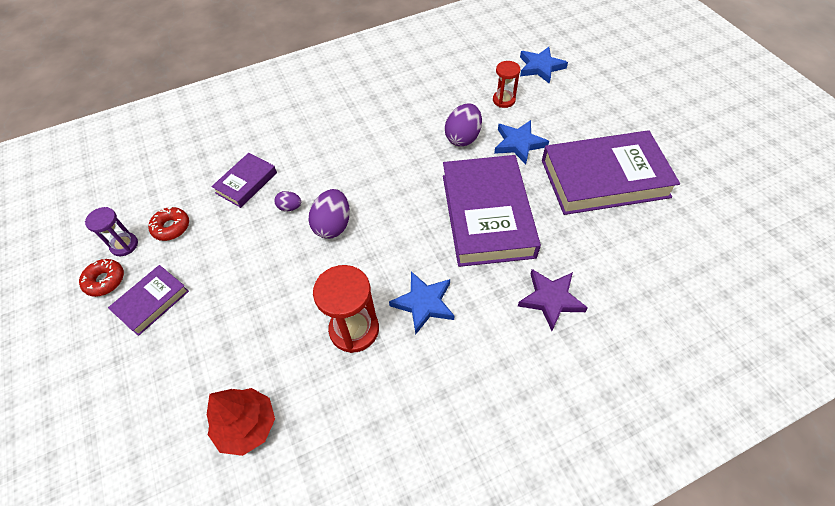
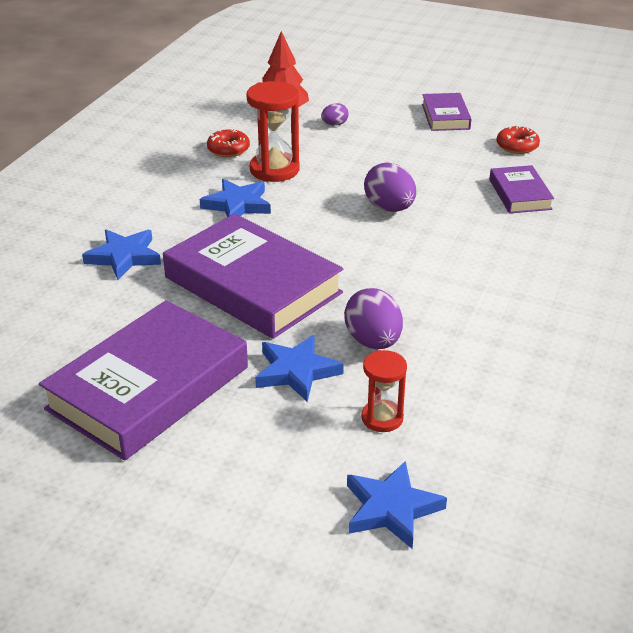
camera: 135 degrees right, 20 degrees down
red donut [79,259,124,297] -> red donut moved to [207,129,250,157]
purple hourglass [85,207,138,256] -> none
purple egg [275,191,301,211] -> purple egg moved to [321,103,349,125]
purple star [518,269,588,331] -> blue star [82,229,161,280]

